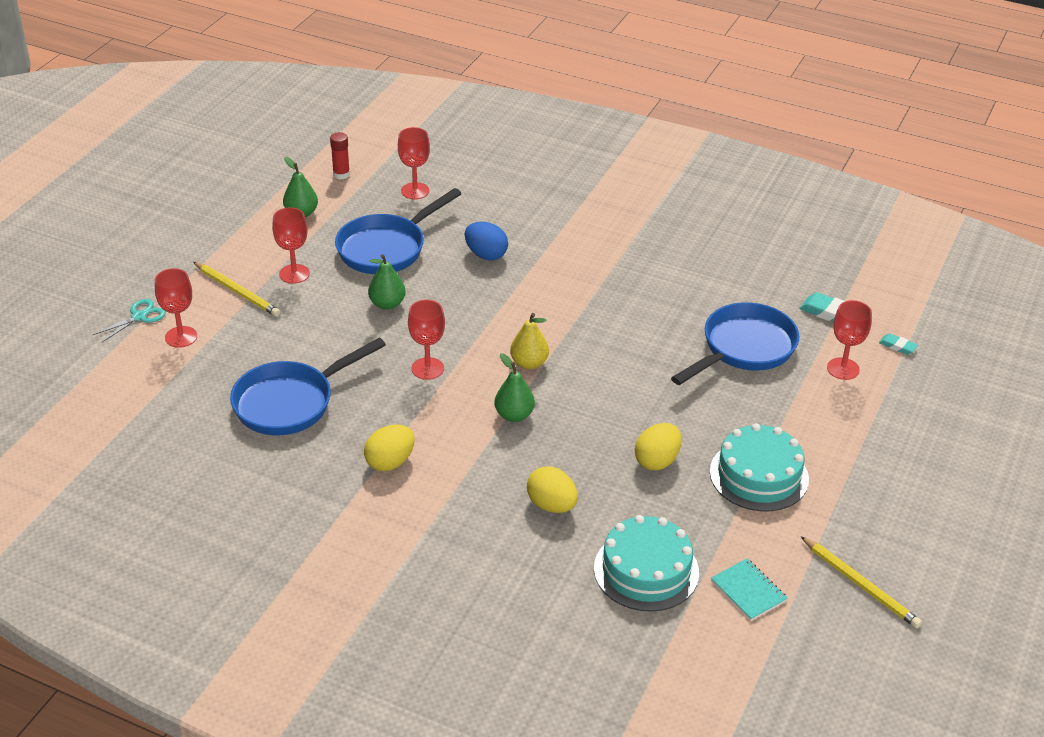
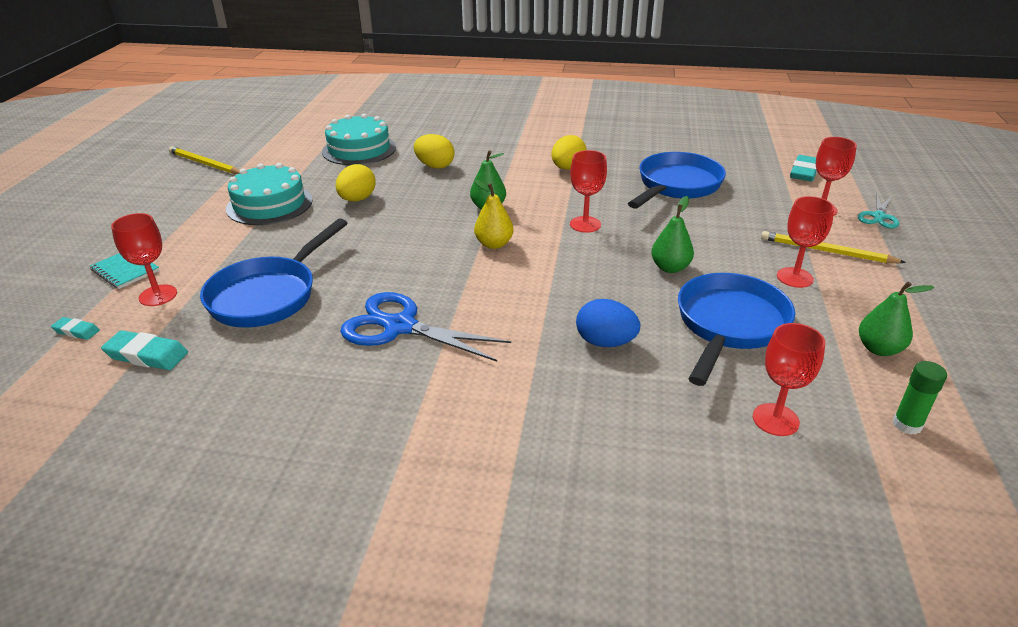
camera: 165 degrees right, 5 degrees down
red glue stick [330,132,350,179] -> green glue stick [893,361,947,435]
turquoise notebook [711,559,788,621] -> turquoise notebook moved to [90,253,160,289]
none -> blue scissors [340,292,511,362]
none -> turquoise eraser [790,155,817,182]

